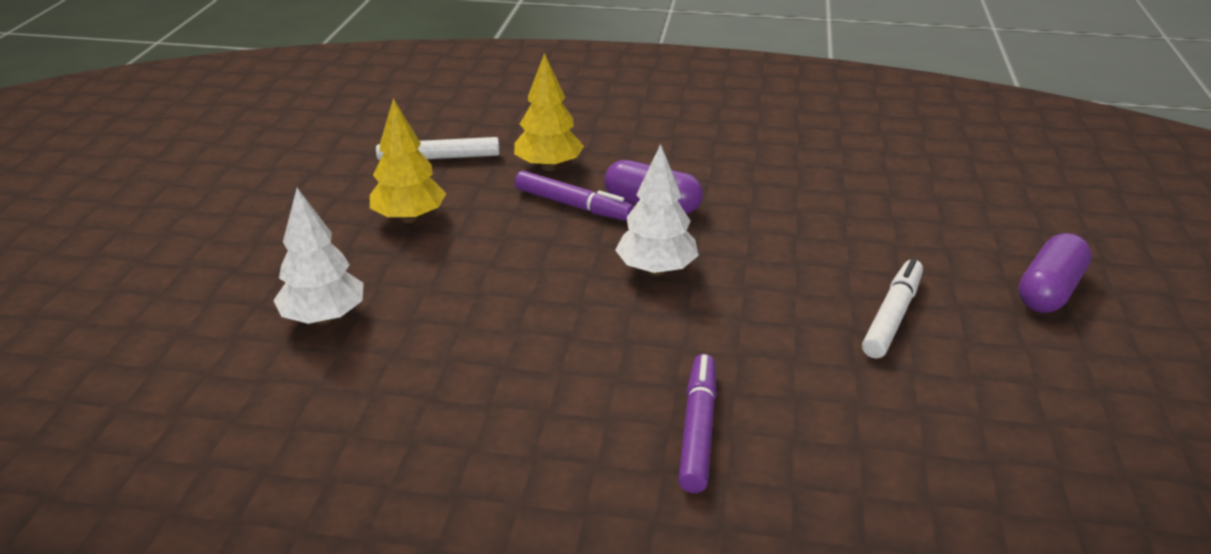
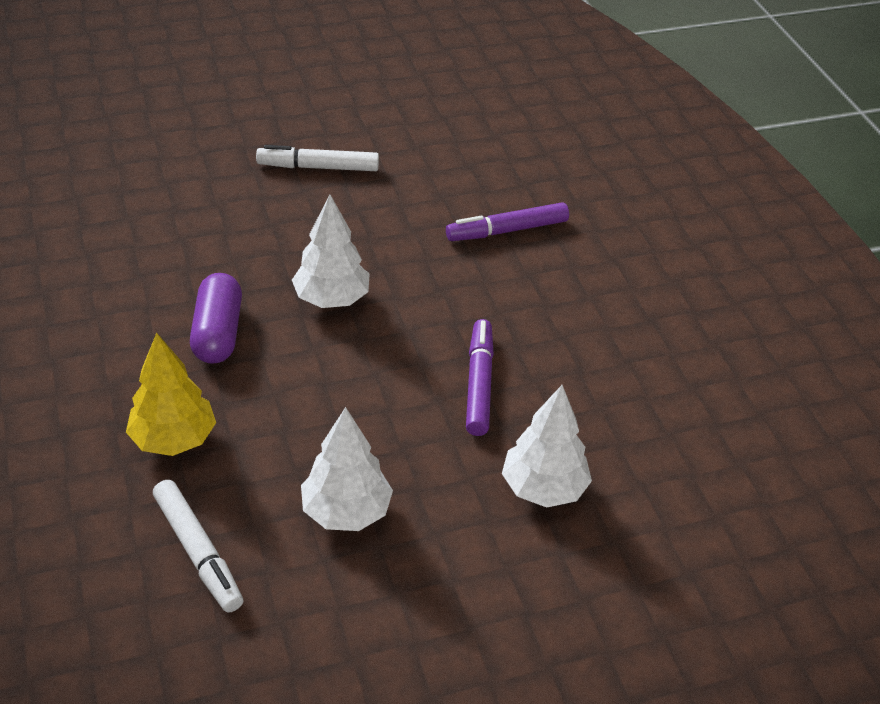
camera: 120 degrees left, 10 degrees up
yellow tree [370,98,446,223] -> white tree [301,407,393,531]
purple marker [515,171,634,221] -> purple marker moved to [466,319,494,436]
purple capsule [1018,233,1092,313] -> none

